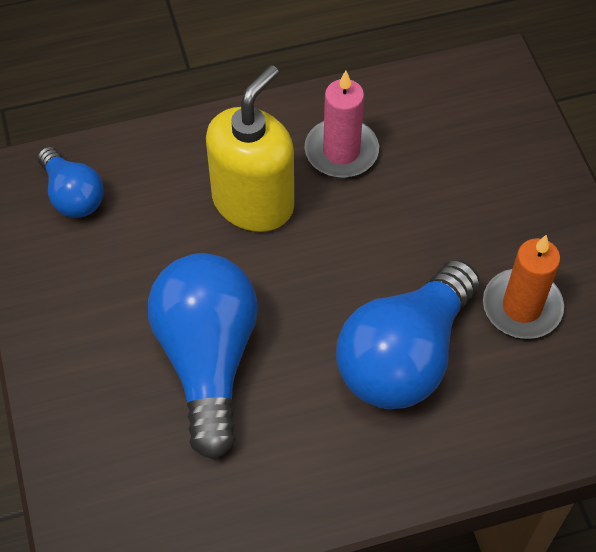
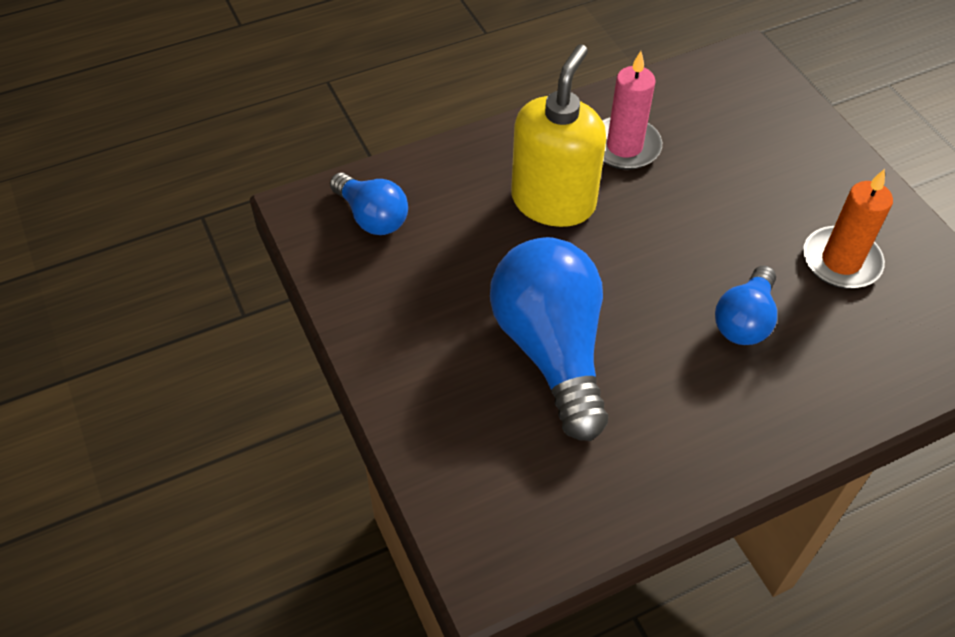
camera: 10 degrees left, 5 degrees down
blue light bulb [336,259,480,409] -> blue light bulb [715,265,777,345], size x0.55

